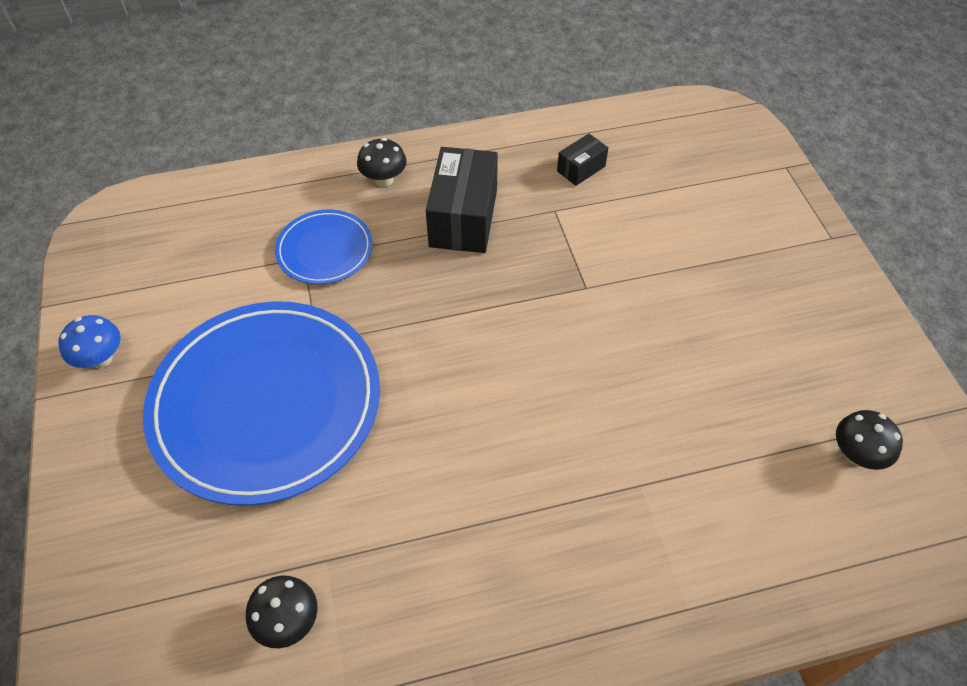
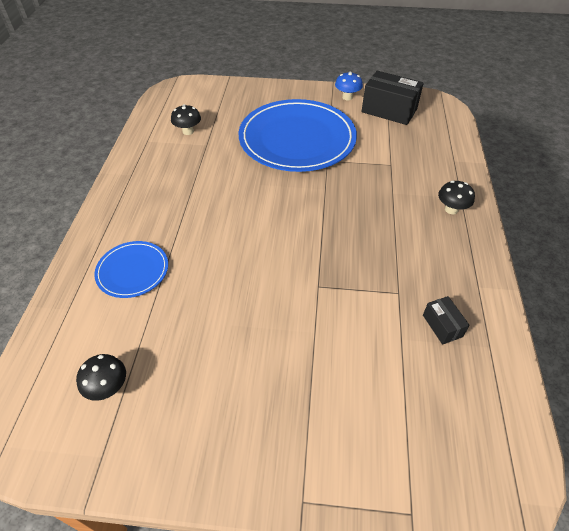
camera: 110 degrees right, 5 degrees down
blue plate [275,210,373,284] -> blue plate moved to [94,241,168,298]
black box [426,147,498,253] -> black box moved to [361,71,424,125]

